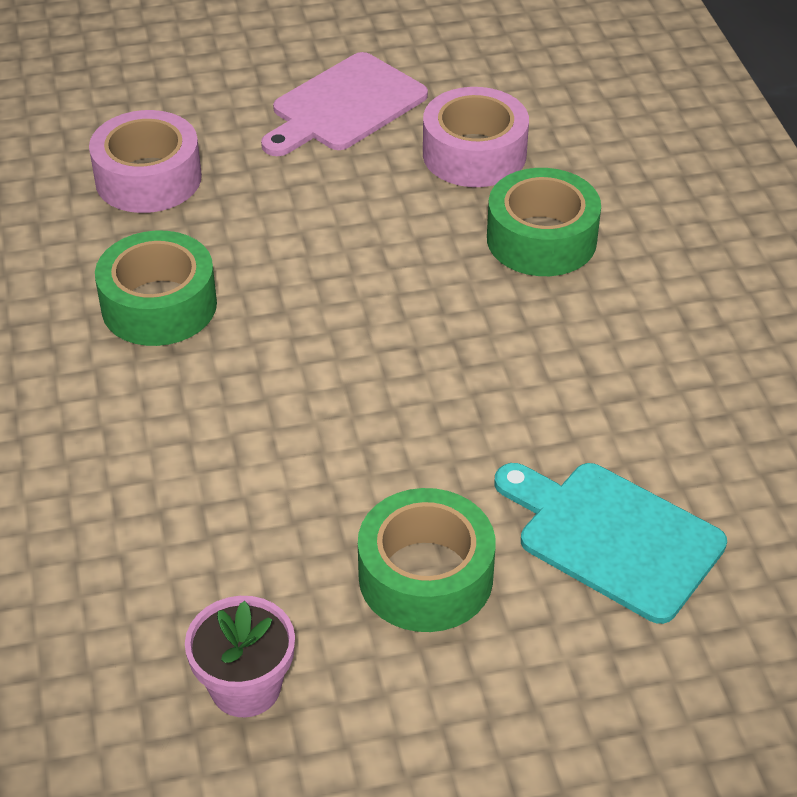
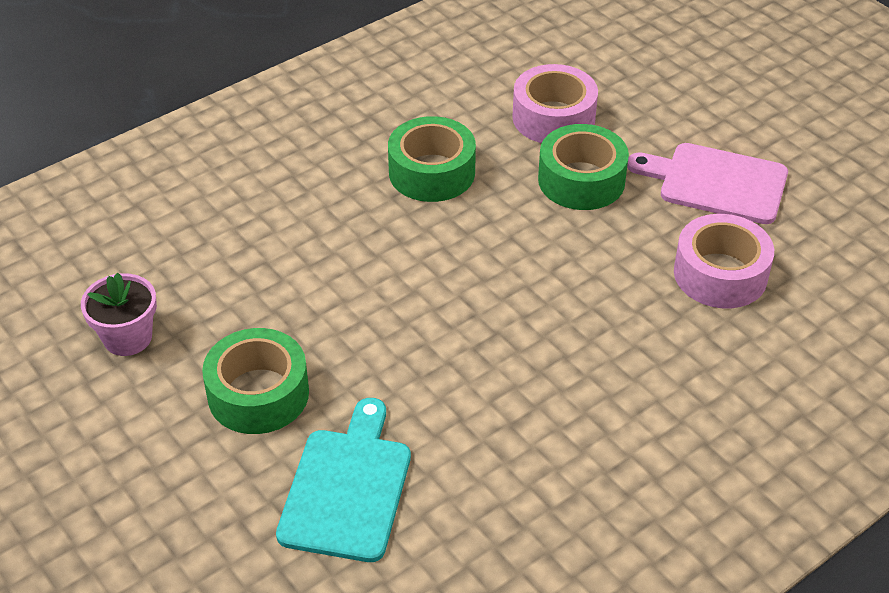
camera: 65 degrees right, 0 degrees up
green tape [487,168,601,276] -> green tape moved to [538,124,629,210]

